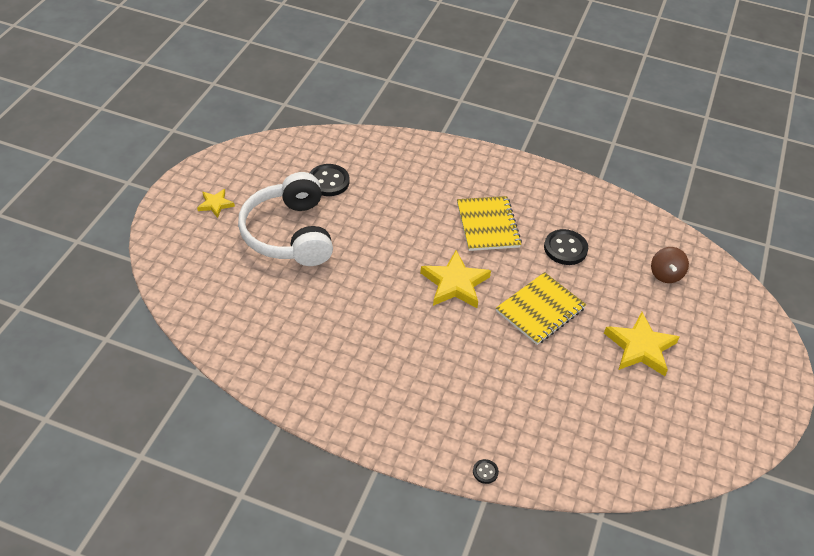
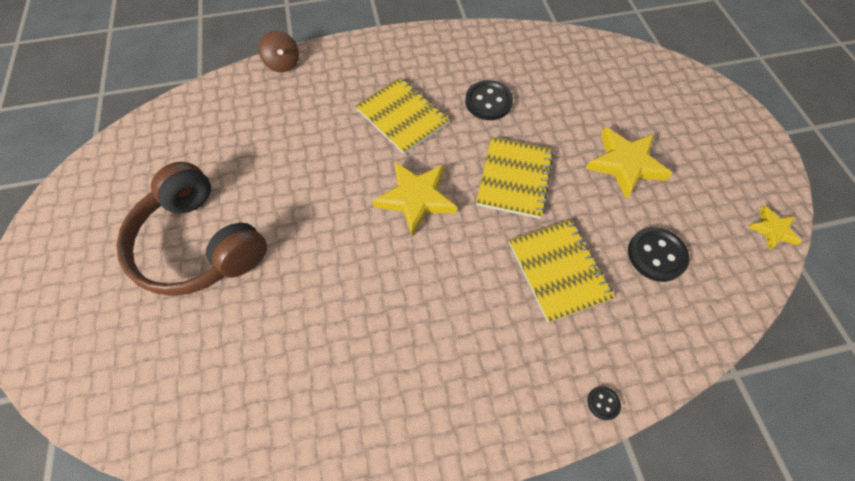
camera: 30 degrees left, 15 degrees up
yellow star [197,189,235,218] -> yellow star moved to [748,206,802,250]
white headphones [238,172,333,266] -> brown headphones [117,162,267,296]
black button [310,164,349,196] -> black button moved to [628,227,689,282]
brown spinning top [651,247,689,283] -> brown spinning top moved to [259,31,299,72]
none -> yellow notebook [509,219,615,323]

